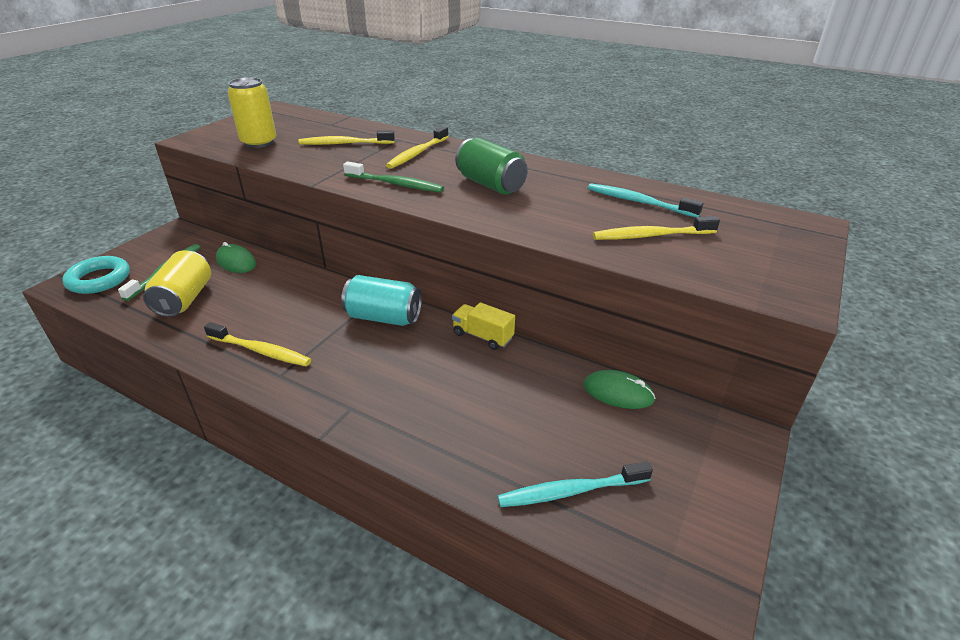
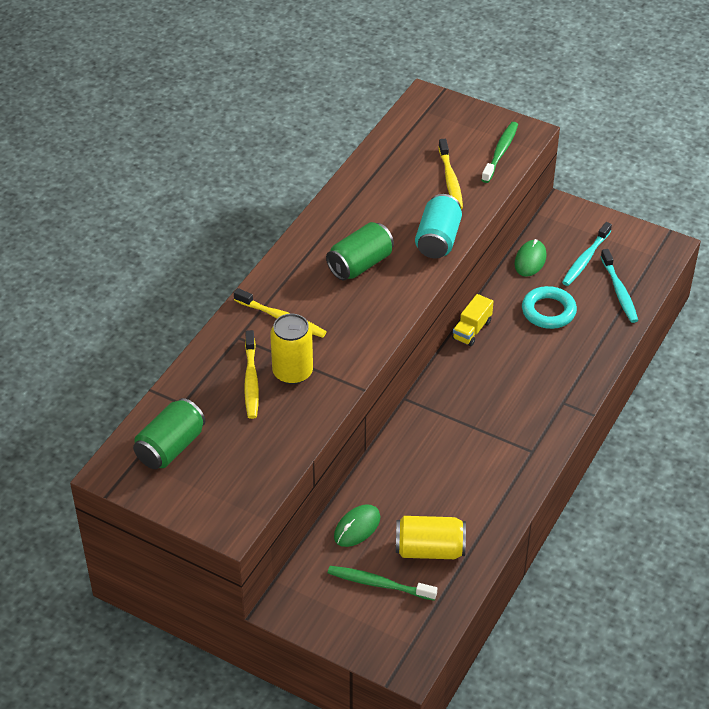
camera: 90 degrees left, 10 degrees up
turquoise ring [63,256,130,294] -> turquoise ring moved to [522,286,577,329]
yellow toothbrush [204,322,311,366] -> none
yellow can [227,77,276,148] -> yellow can moved to [270,314,313,384]
turquoise can [341,275,422,326] -> turquoise can moved to [415,194,462,258]
green toothbrush [343,162,444,192] -> green toothbrush moved to [481,122,518,183]
turquoise toothbrush [588,183,704,217] -> turquoise toothbrush moved to [562,222,612,286]
none -> green can [133,398,205,469]

